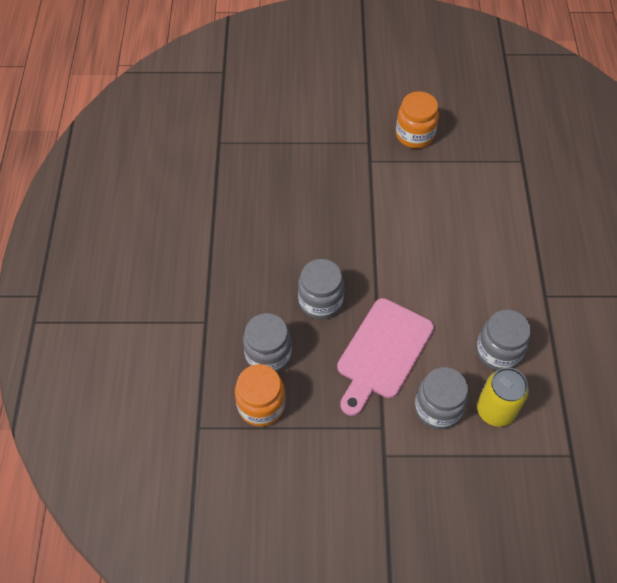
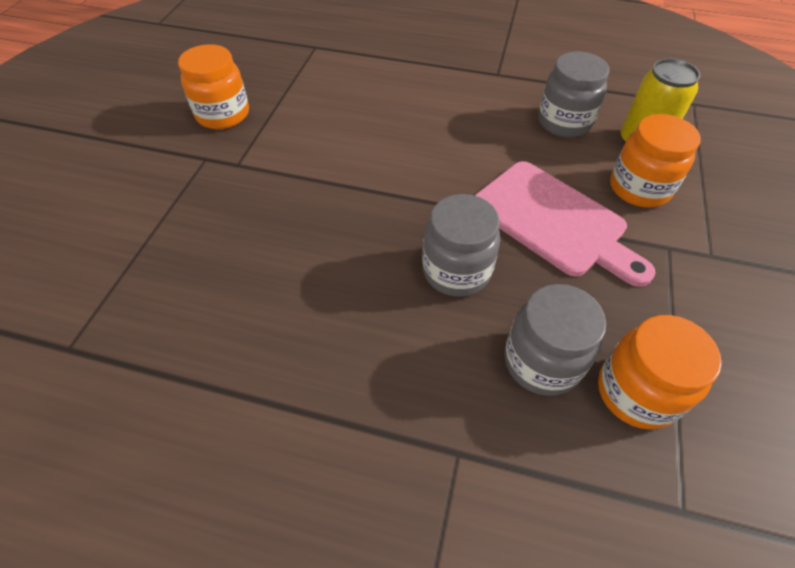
camera: 75 degrees left, 5 degrees down
grey jar [415,367,468,429] -> orange jar [610,114,701,208]

